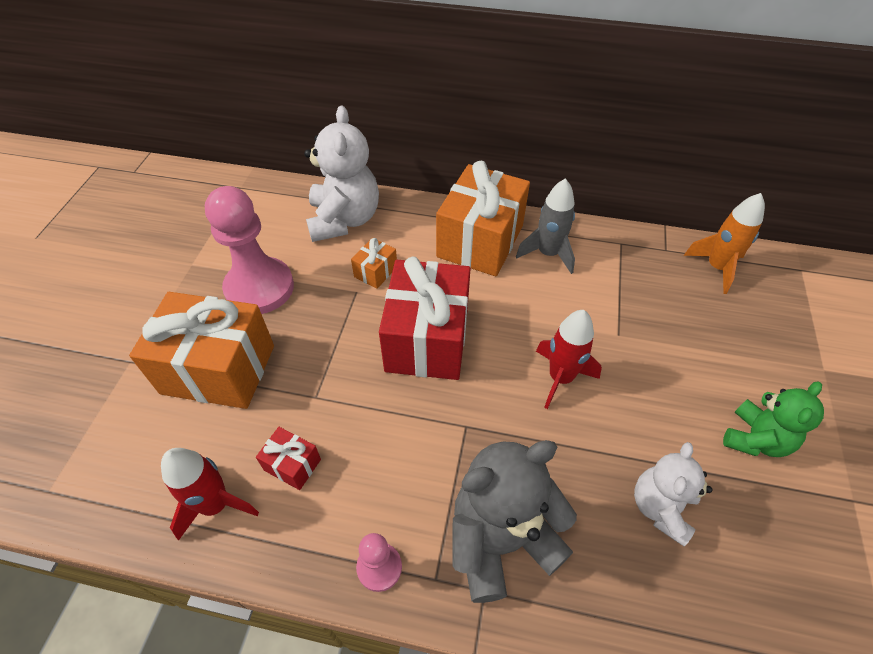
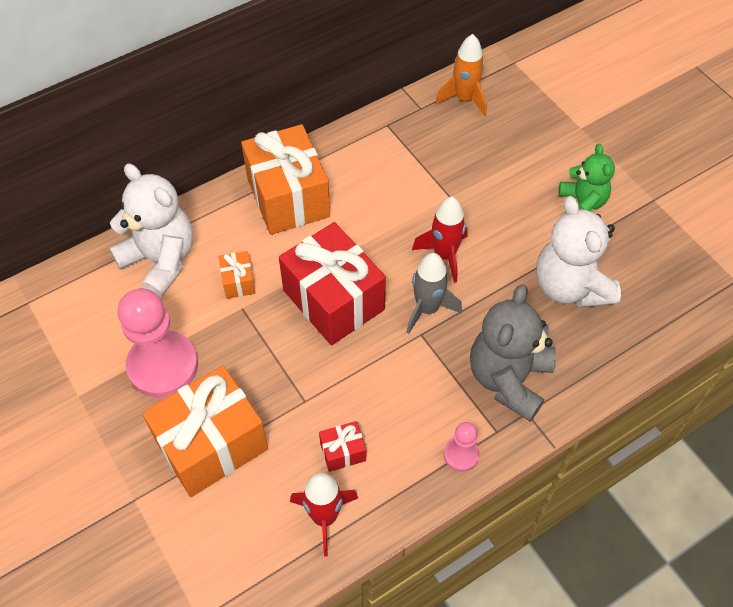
camera: 45 degrees left, 5 degrees up
grey rocket [516,178,575,274] -> grey rocket moved to [407,253,462,334]
white teddy bear [634,442,712,546] -> white teddy bear [536,196,621,308], size x1.60

